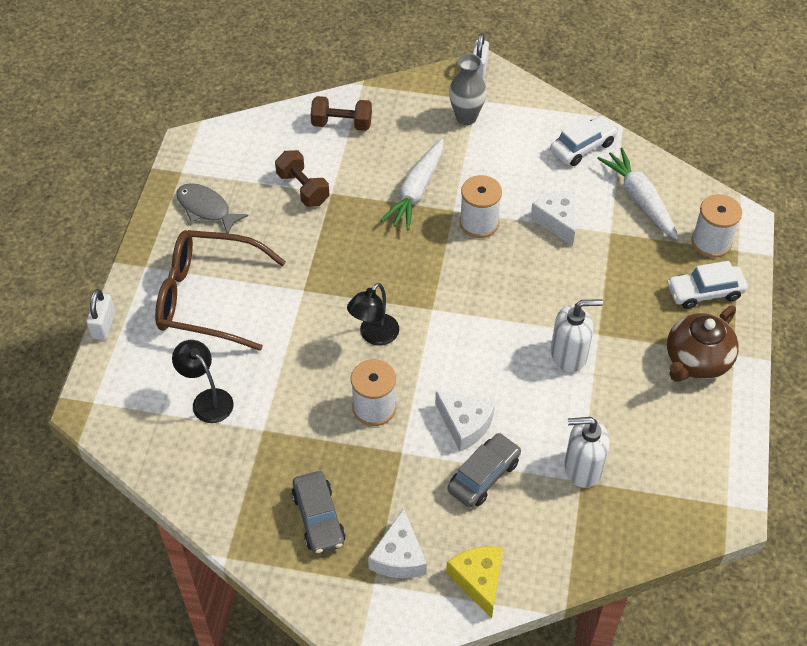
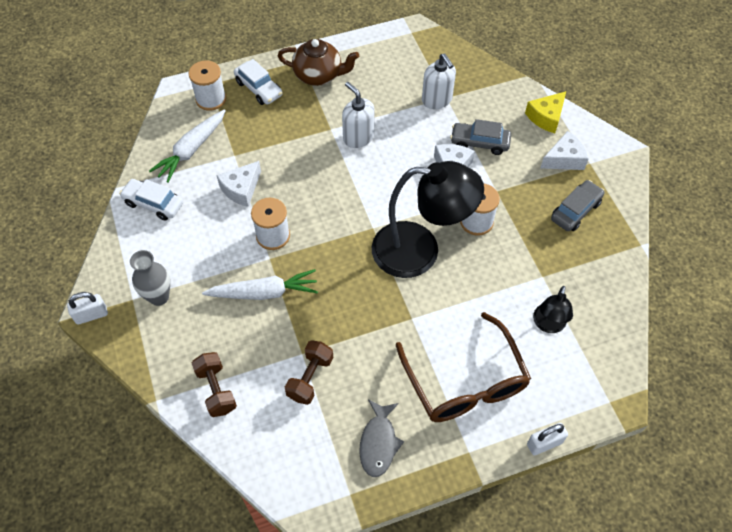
camera: 120 degrees left, 5 degrees up
black lamp [347,283,399,346] -> black lamp [371,161,484,278], size x2.08

